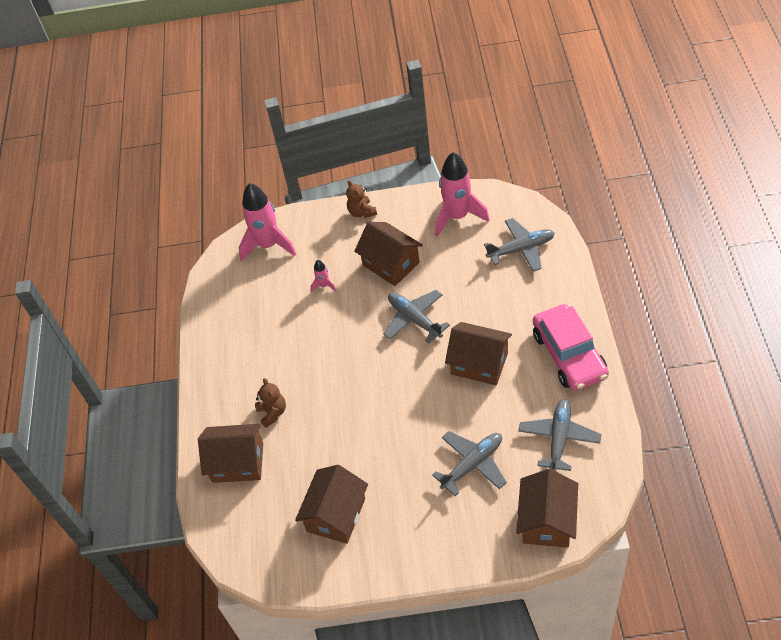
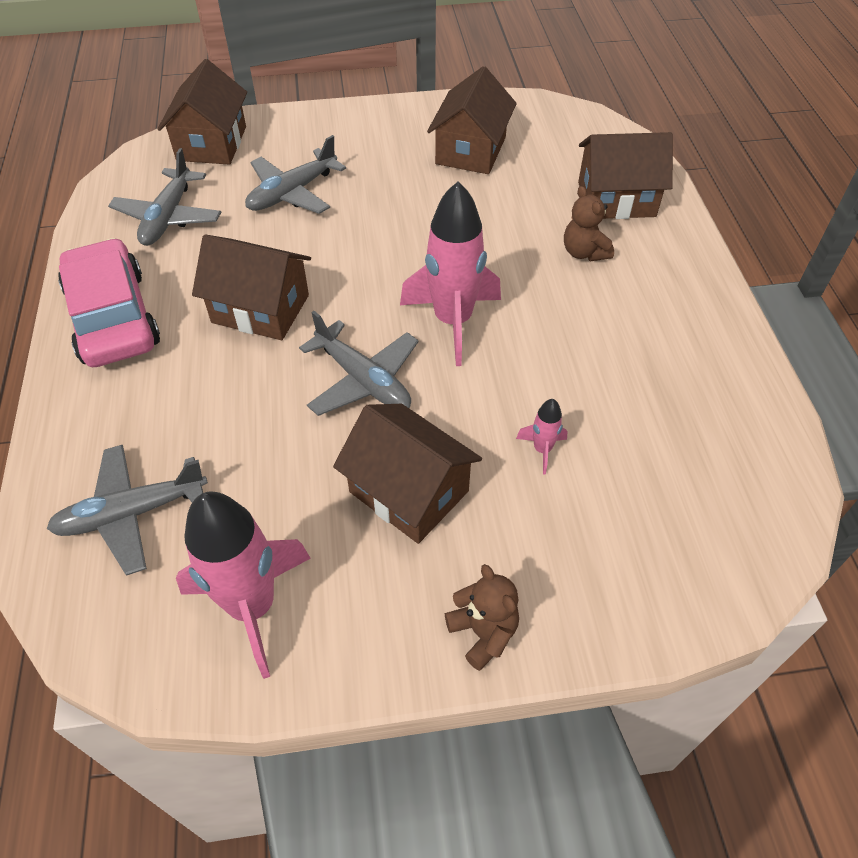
camera: 170 degrees right, 0 degrees up
pink rocket [239,183,296,261] -> pink rocket moved to [400,182,501,366]

